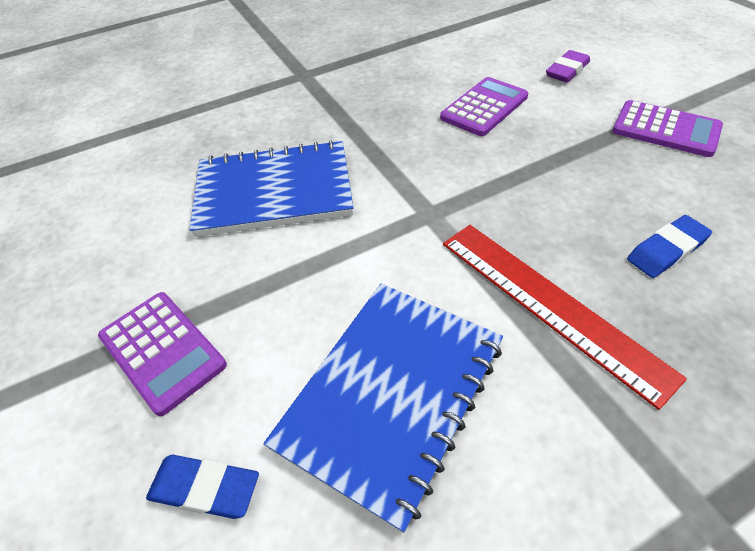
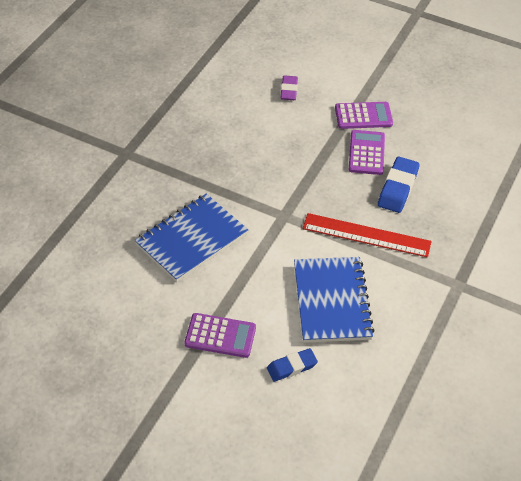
camera: 40 degrees left, 0 degrees up
purple calculator [440,77,528,136] -> purple calculator moved to [349,130,385,175]
blue eraser [627,215,712,278] -> blue eraser [378,157,420,213], size x1.52

